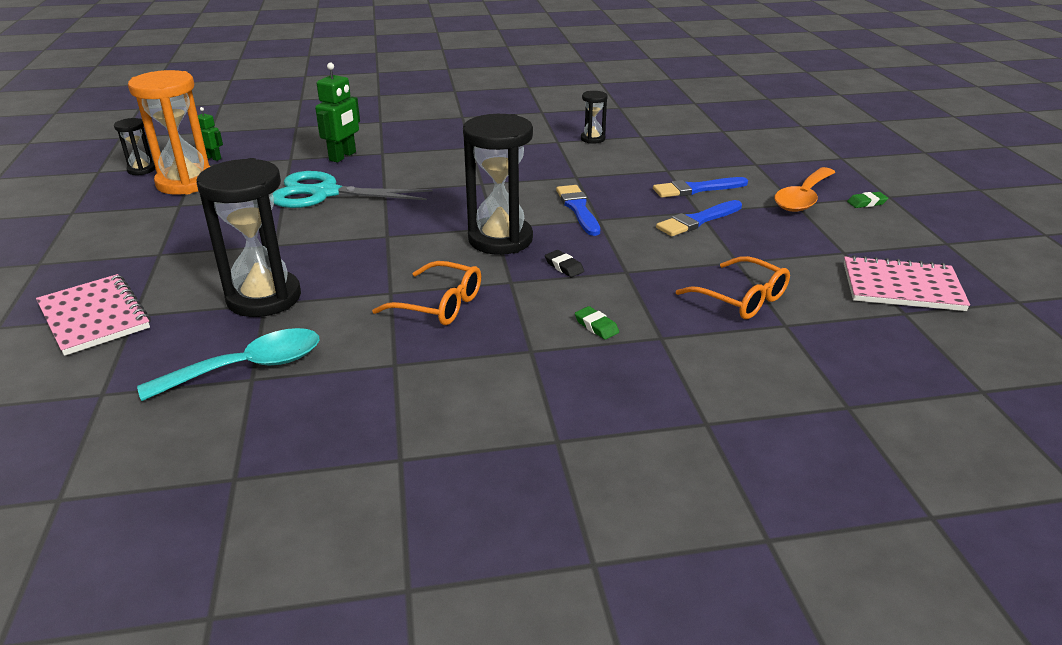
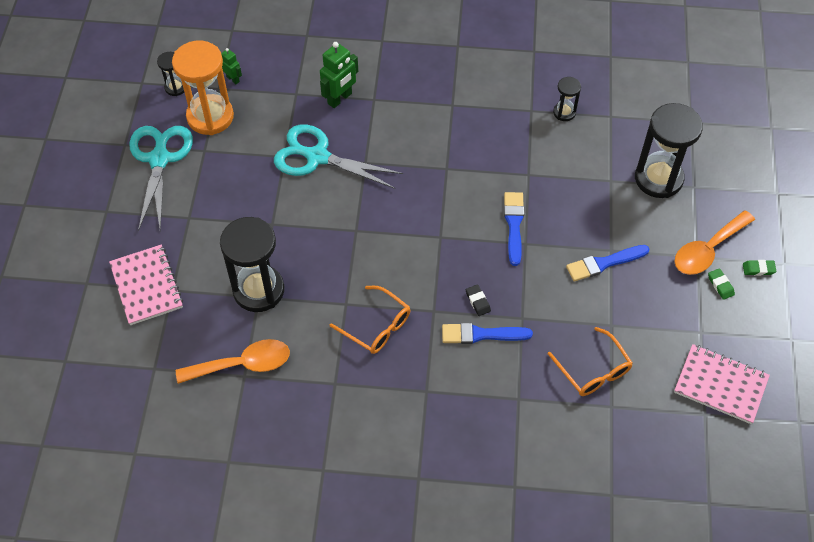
camera: 15 degrees right, 25 degrees up
turquoise spoon [137,328,319,401] -> orange spoon [176,339,290,384]
black hourglass [463,114,533,255] -> black hourglass moved to [635,103,703,198]
green eraser [575,306,619,340] -> green eraser moved to [708,268,735,300]
blue brush [653,177,748,198] -> blue brush moved to [442,323,533,344]
none -> turquoise scissors [129,126,193,231]

